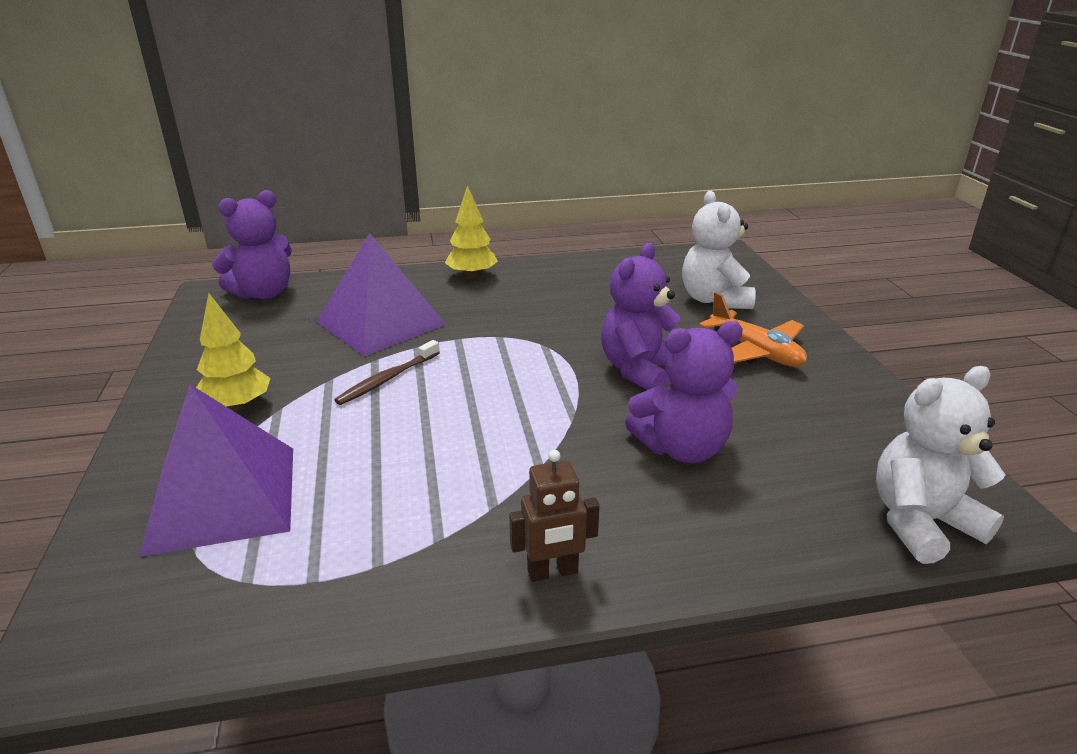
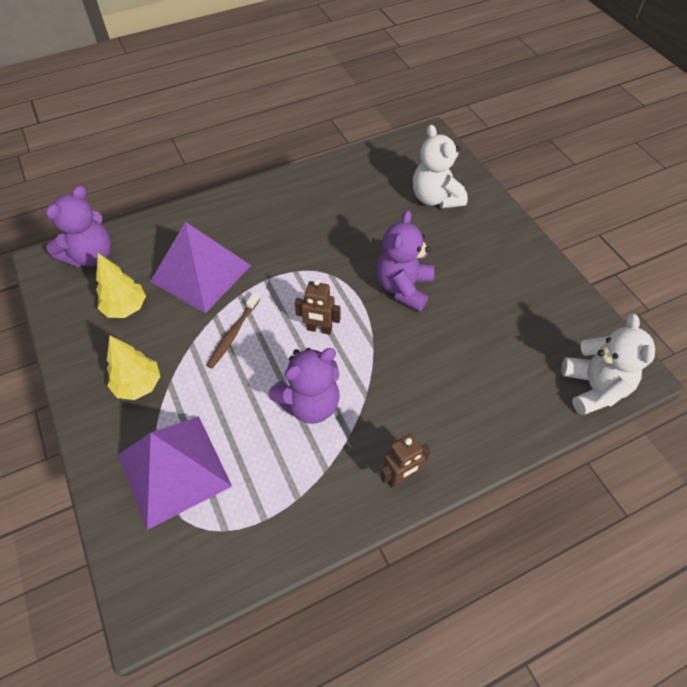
camera: 15 degrees left, 25 degrees up
yellow tree [445,185,498,279] -> yellow tree moved to [96,253,146,318]
purple teddy bear [625,321,743,463] -> purple teddy bear moved to [268,348,340,424]
orange plane [699,292,807,367] -> none
white teddy bear [876,366,1006,564] -> white teddy bear turned 120 degrees clockwise [561,314,655,415]
none -> brown robot [295,279,341,335]

